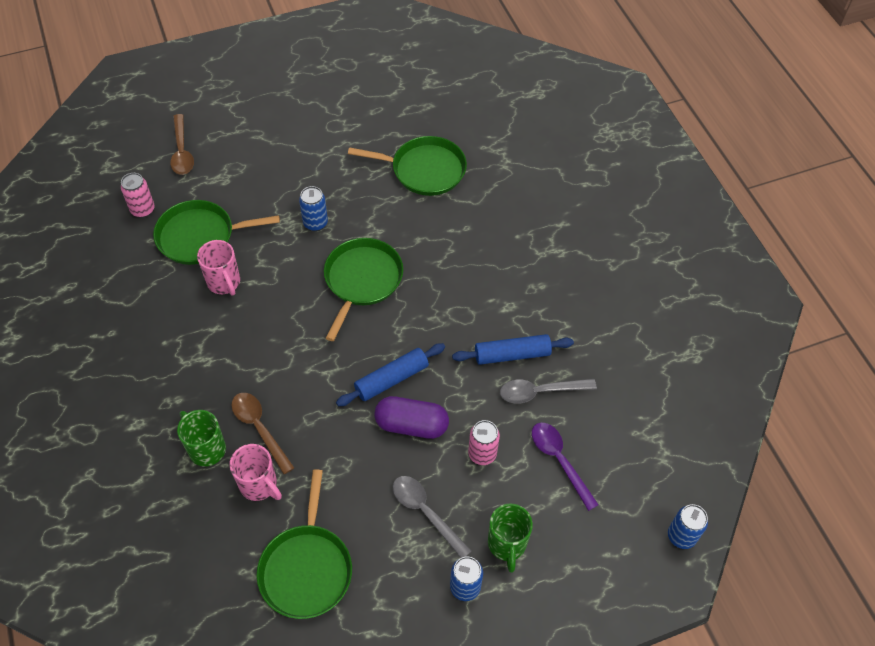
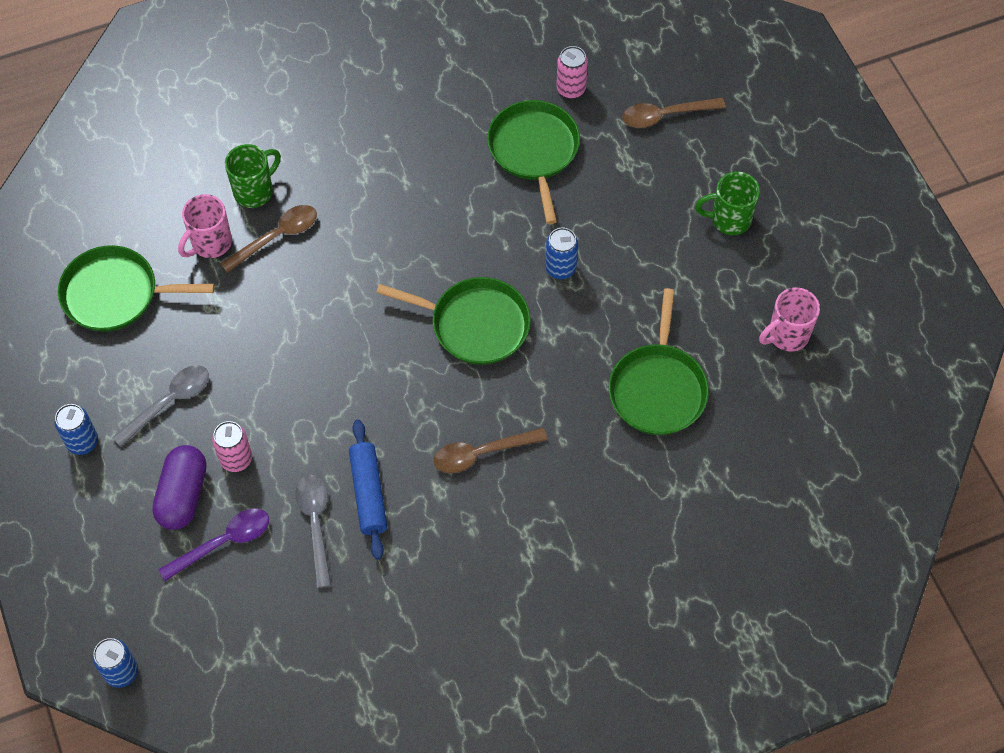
camera: 90 degrees right, 5 degrees up
pink mug [197,240,240,296] -> pink mug moved to [759,287,820,351]
blue rolling pin [336,343,445,406] -> none
purple capsule [374,396,449,439] -> purple capsule moved to [152,445,207,530]
green mug [488,503,533,573] -> green mug moved to [695,172,760,235]
none -> brown spoon [433,428,548,473]

